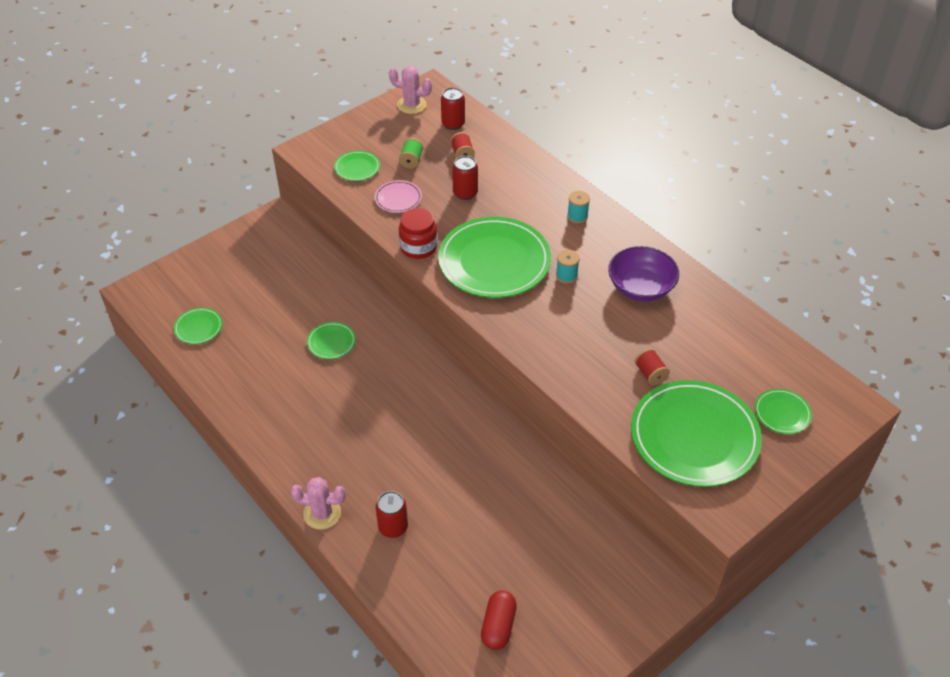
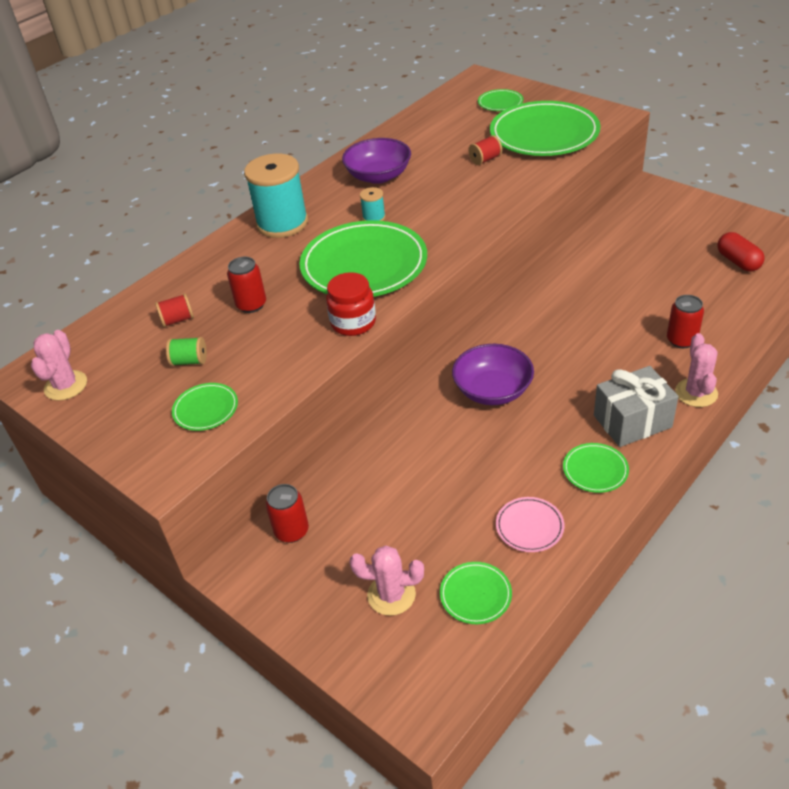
camera: 95 degrees left, 5 degrees down
green plate [307,322,356,359] -> green plate moved to [563,443,629,493]
pink plate [375,180,422,213] -> pink plate moved to [496,497,564,552]
red can [441,87,465,130] -> red can moved to [266,484,309,543]
red capsule [481,590,517,650] -> red capsule turned 60 degrees clockwise [717,232,765,272]
turquoise spool [567,191,590,223] -> turquoise spool [244,153,308,238], size x2.28
none -> pink cactus [350,545,424,616]
none -> purple bowl [452,344,534,405]
none -> grey gift [594,366,679,447]

